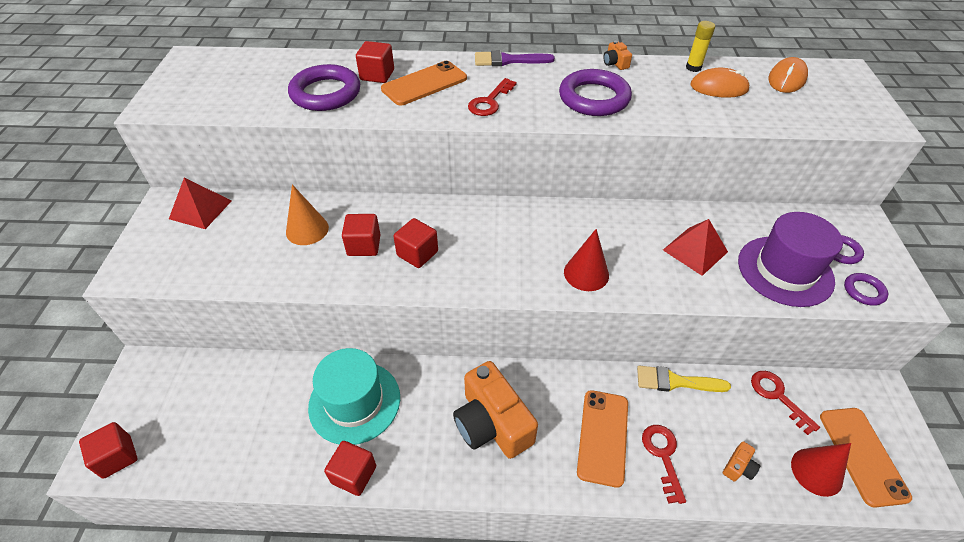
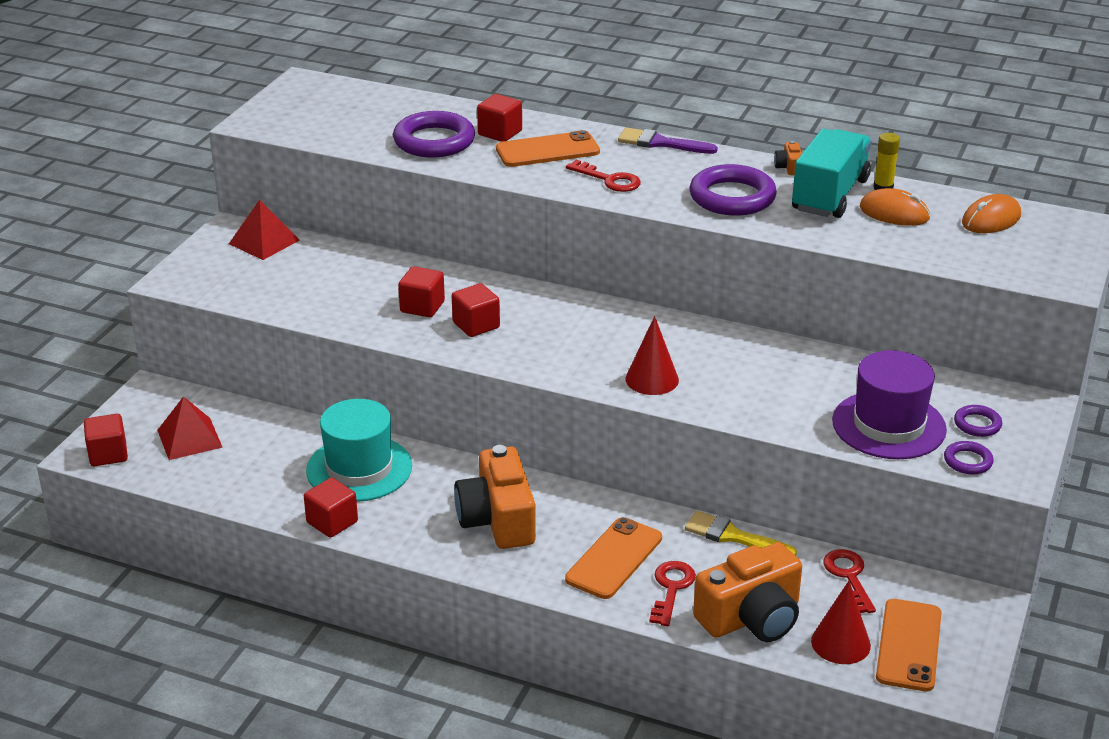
camera: 20 degrees right, 15 degrees down
orange cone [286,184,329,245] -> none
red key [468,78,517,116] -> red key turned 105 degrees counterclockwise [566,160,641,192]
red pyramid [663,219,728,276] -> red pyramid moved to [157,396,223,460]
orange camera [723,441,760,482] -> orange camera [693,542,802,642], size x2.49
none -> turquoise truck [792,129,872,218]

